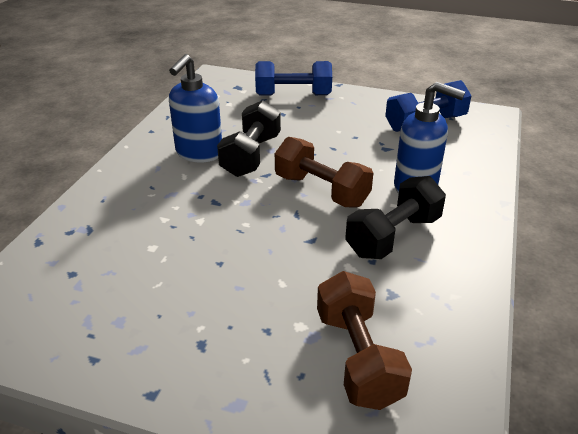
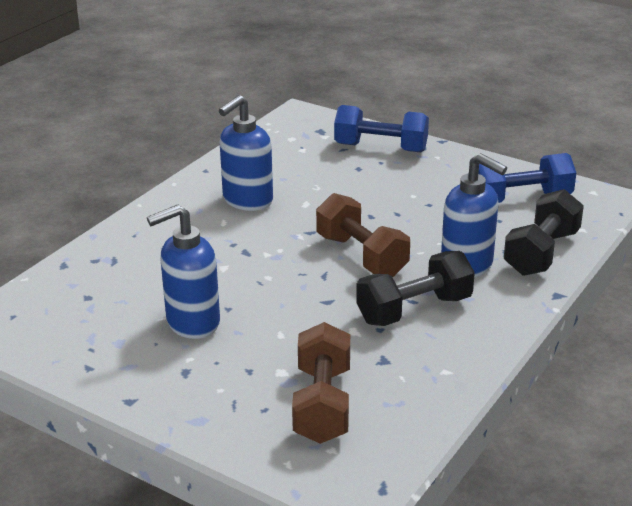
camera: 15 degrees right, 5 degrees down
black dumbbell [217,100,281,177] -> black dumbbell moved to [504,189,584,276]
none -> blue soap dispenser [147,205,220,339]

